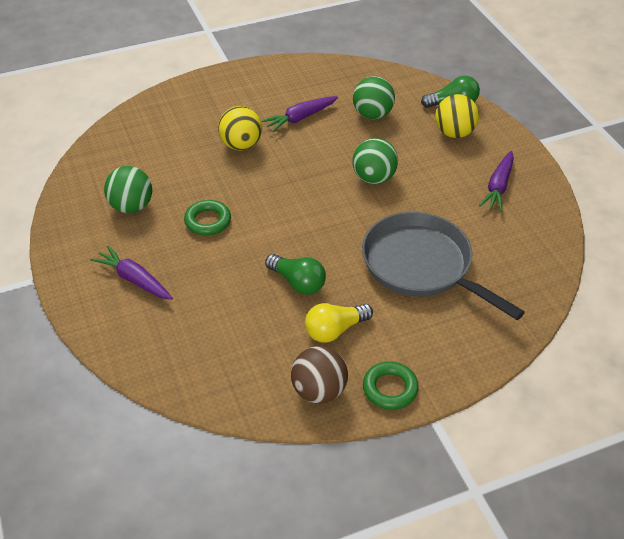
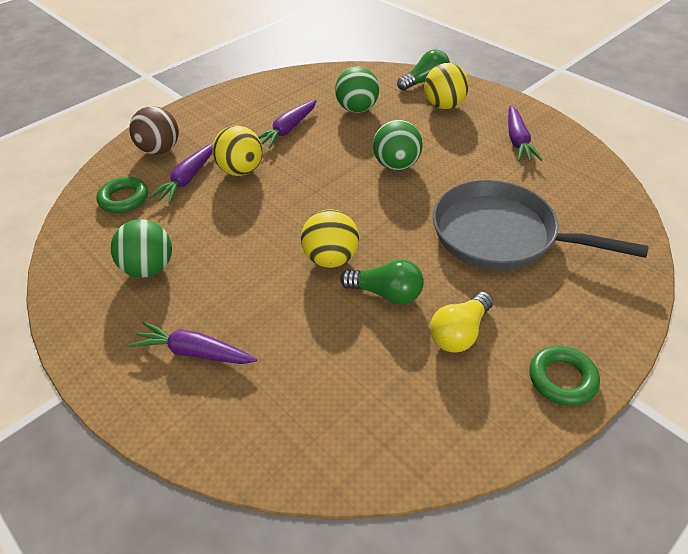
camera: 20 degrees left, 0 degrees up
green ring [184,200,231,236] -> green ring moved to [97,177,148,213]
brown ball [291,346,348,404] -> brown ball moved to [129,106,179,155]
none -> purple carrot [149,143,213,204]
none -> yellow ball [301,209,359,268]

